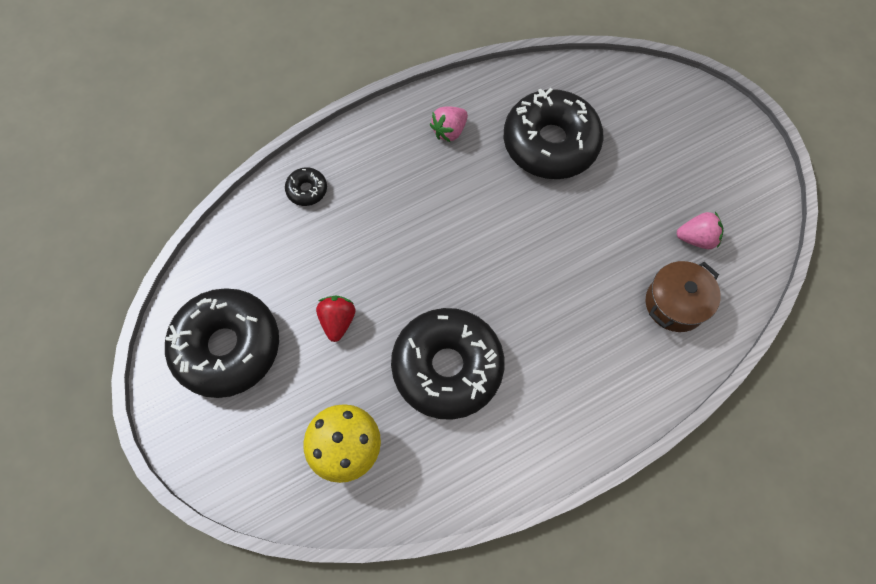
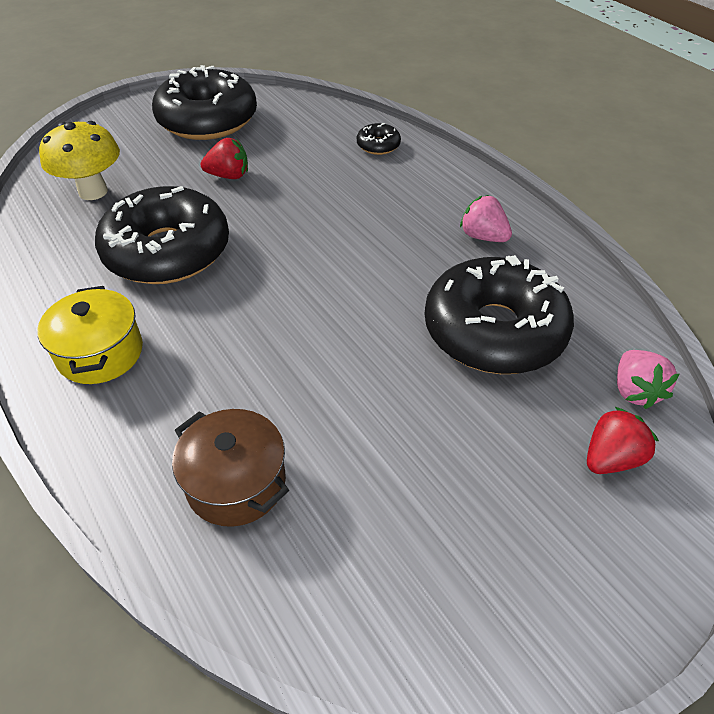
camera: 85 degrees right, 20 degrees down
pink strawberry [677,212,724,249] -> pink strawberry moved to [617,350,679,409]
none -> yellow pot [37,286,143,384]
none -> red strawberry [587,407,659,474]

